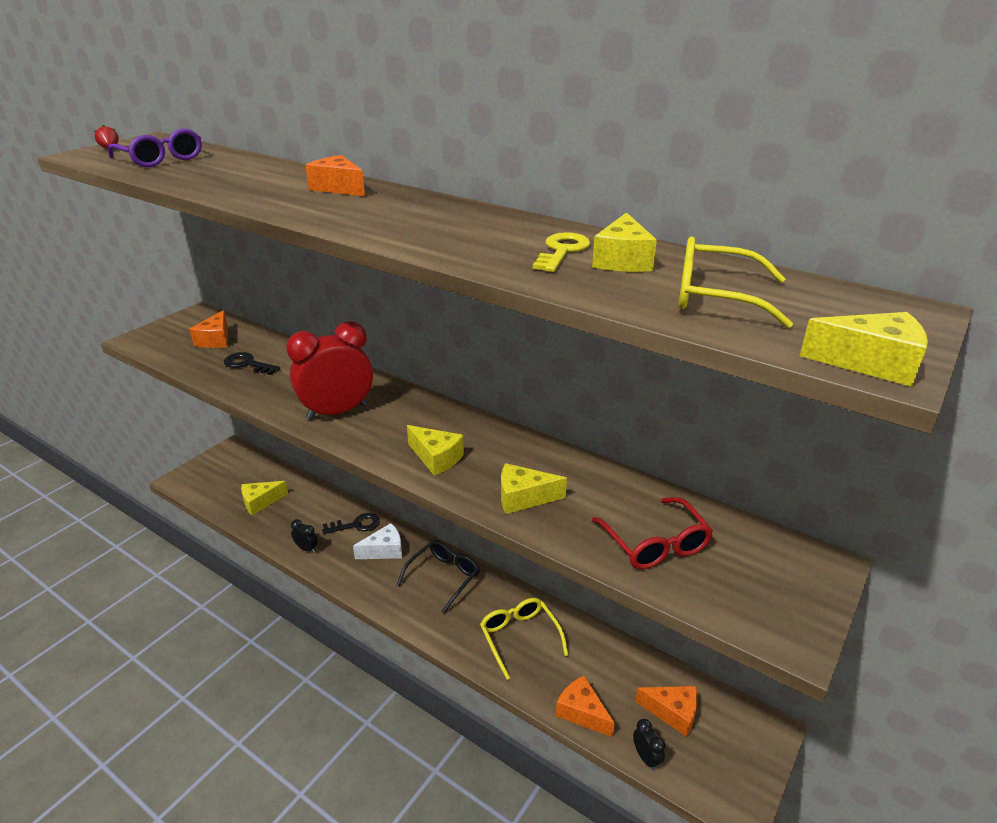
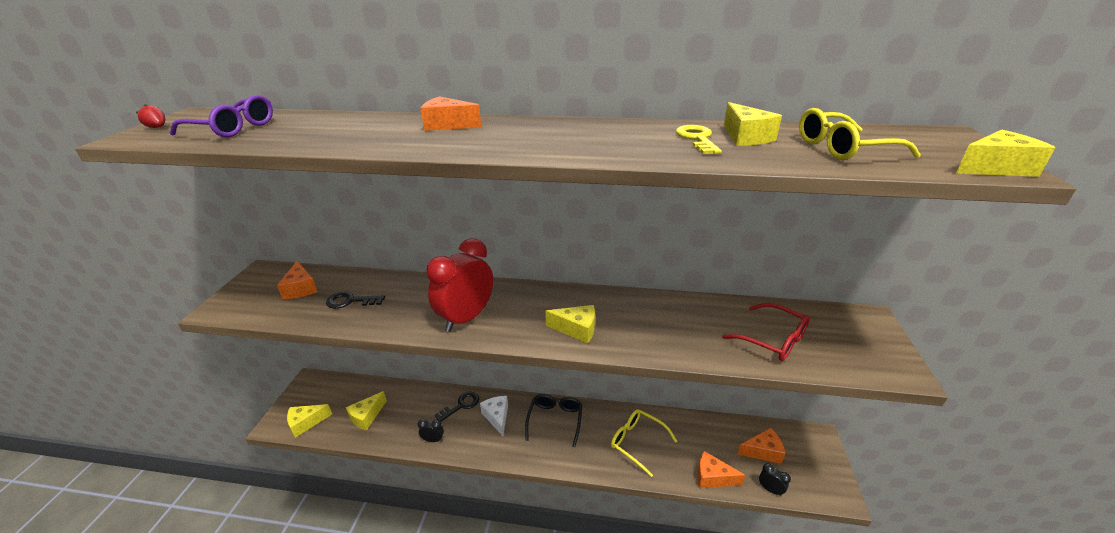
camera: 25 degrees left, 0 degrees up
white cheese [353,523,402,559] -> white cheese turned 60 degrees counterclockwise [480,396,508,436]
yellow cheese [501,463,567,514] -> yellow cheese moved to [287,404,332,438]

